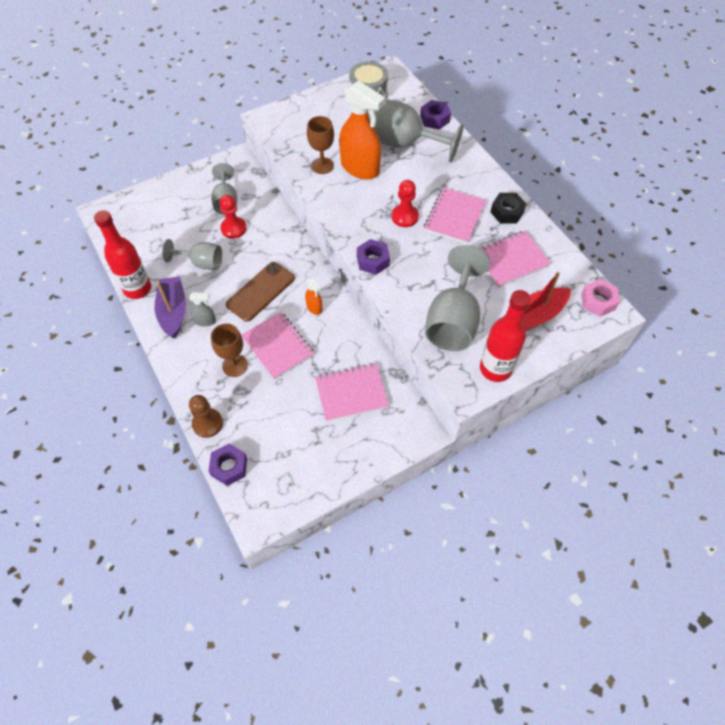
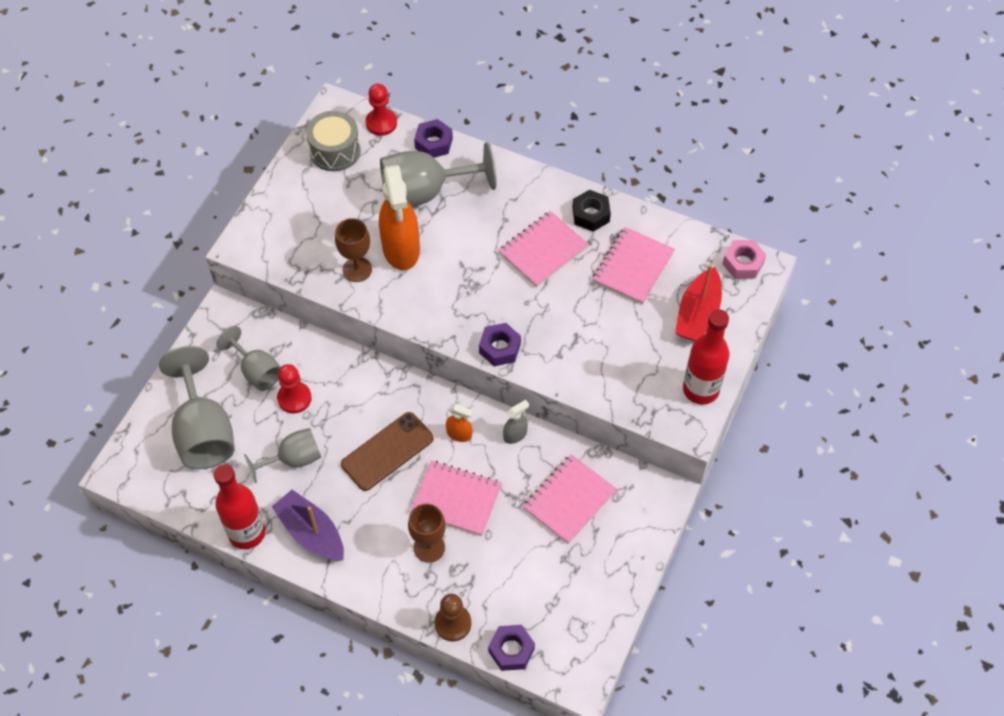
camera: 35 degrees left, 0 degrees up
grey spray bottle [189,292,216,327] -> grey spray bottle moved to [503,400,529,444]
brown phone [226,262,295,322] -> brown phone turned 45 degrees clockwise [341,412,434,491]
orange spray bottle [339,81,386,180] -> orange spray bottle turned 75 degrees clockwise [379,165,420,270]
red pawn [392,180,419,227] -> red pawn moved to [366,84,397,136]
pink notebook [424,187,486,244] -> pink notebook turned 60 degrees clockwise [498,211,589,287]
grey goblet [425,245,491,351] -> grey goblet moved to [159,346,235,469]

